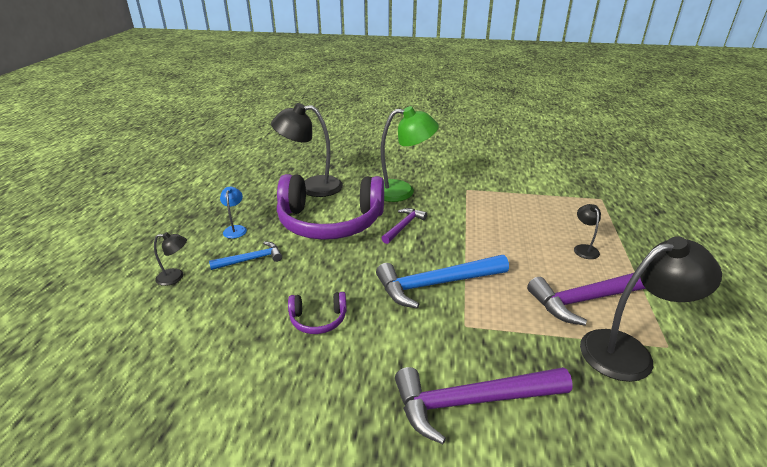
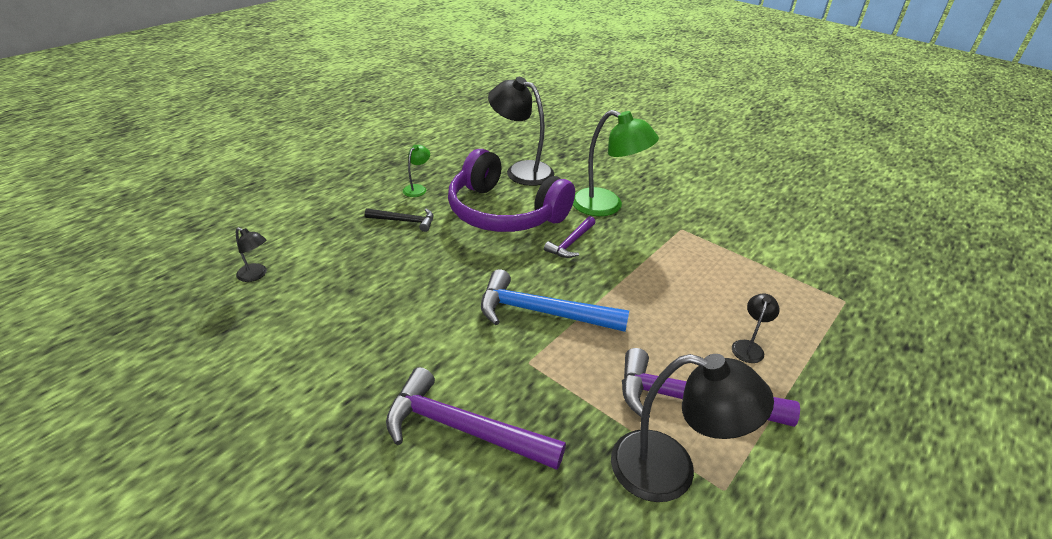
camera: 30 degrees right, 5 degrees up
black lamp [154,232,187,286] -> black lamp moved to [236,227,267,282]
blue hammer [209,241,282,270] -> black hammer [365,208,433,232]
blue lamp [220,187,247,239] -> green lamp [403,145,430,197]
purple headphones [288,292,347,334] -> none
purple hammer [382,208,427,244] -> purple hammer turned 150 degrees clockwise [544,216,595,258]

